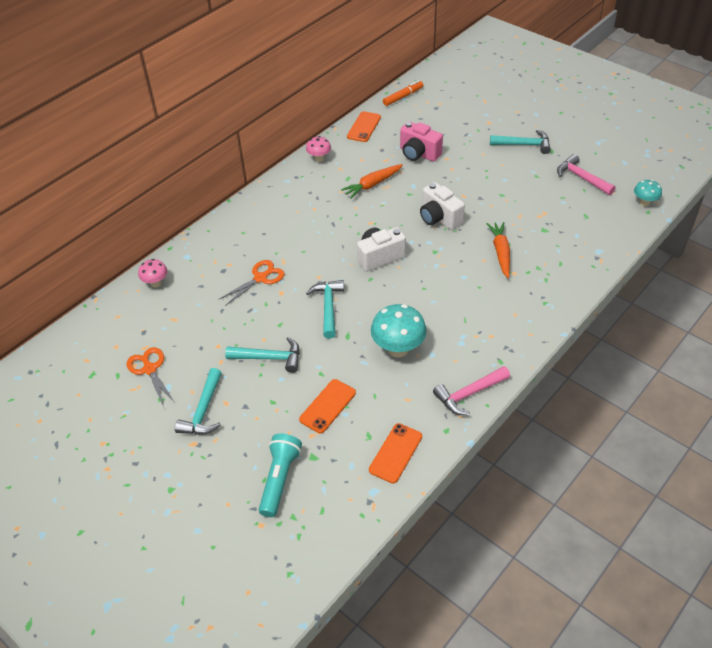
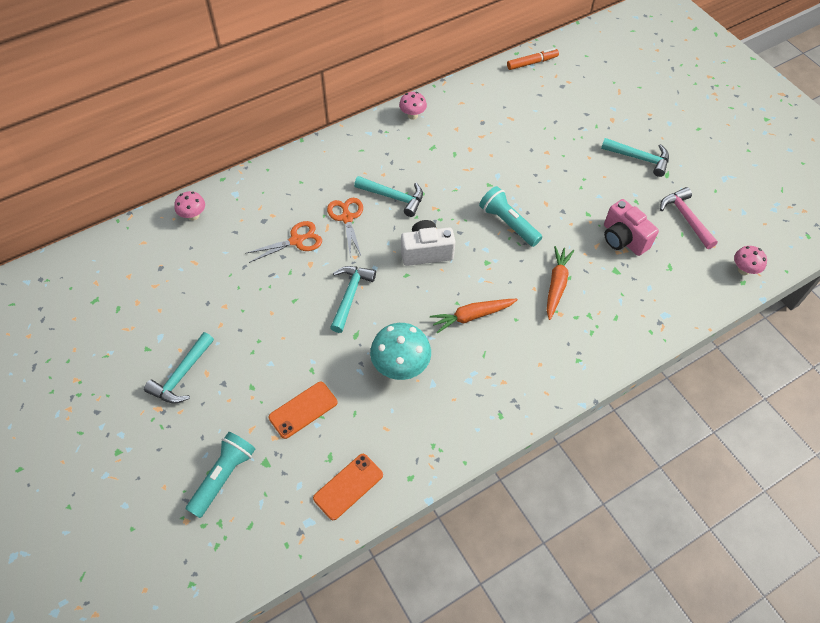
camera: 15 degrees right, 10 degrees up
orange scissors [127,347,175,407] -> orange scissors moved to [327,198,363,255]
turquoise hammer [225,337,300,373] -> turquoise hammer moved to [354,176,423,217]
orange carrot [341,164,403,198] -> orange carrot moved to [430,299,518,334]
orange phone [347,111,381,142] -> none
pink camera [400,122,443,162] -> pink camera moved to [604,199,659,256]
white camera [420,182,465,230] -> turquoise flashlight [479,186,542,247]
pink hammer [433,366,510,416] -> none
turquoise mushroom [634,180,662,207] -> pink mushroom [734,246,767,275]

